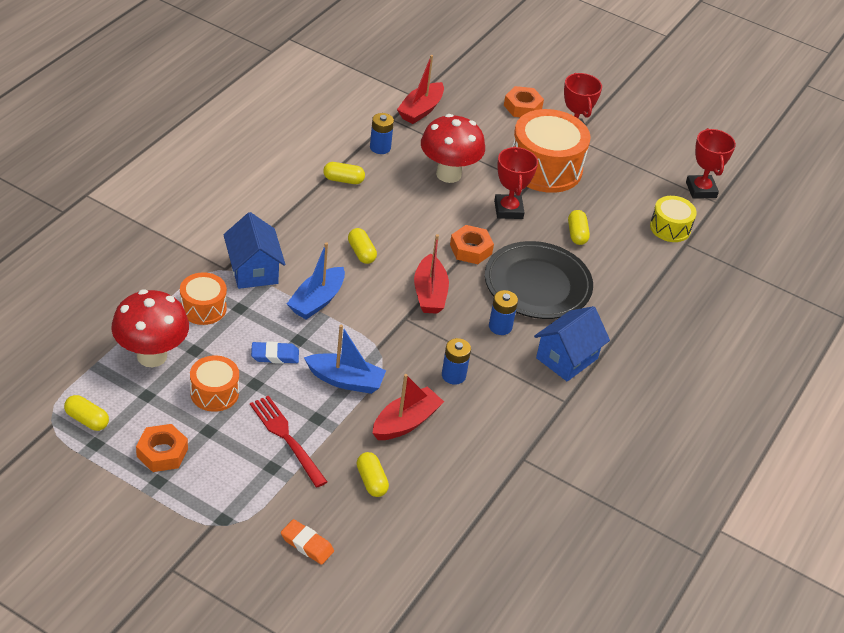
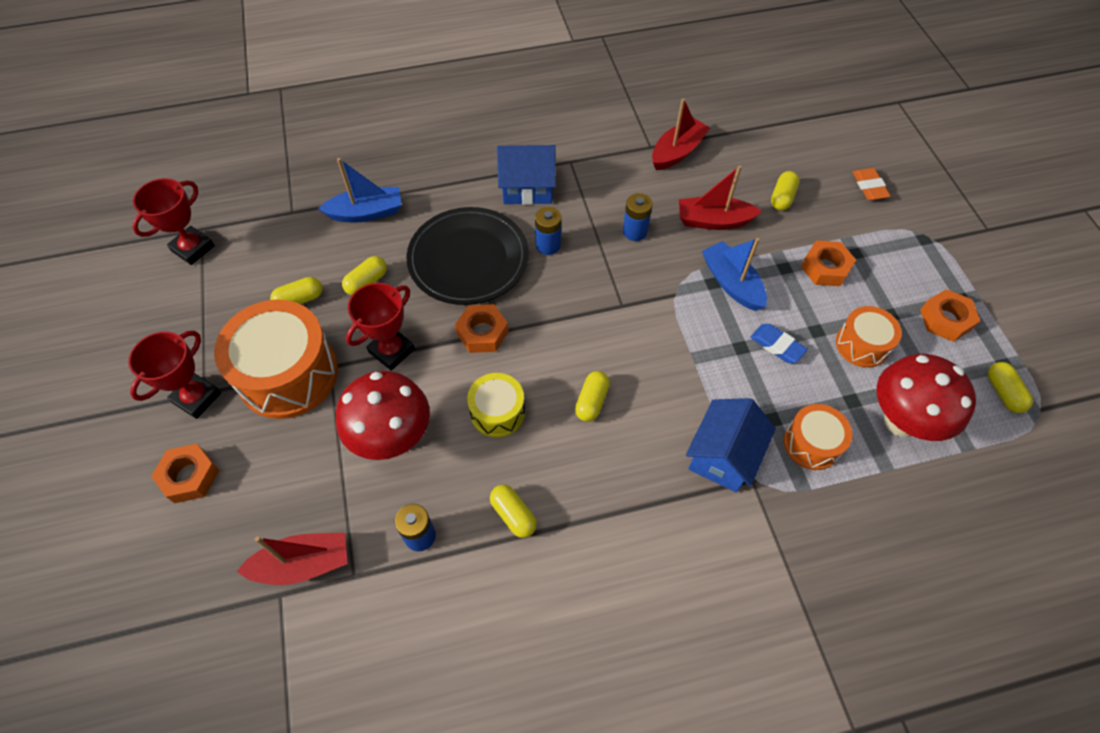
camera: 130 degrees left, 15 degrees up
red fork [250,396,327,488] -> orange nut [801,241,856,286]
blue boat [287,242,345,319] -> blue boat moved to [318,158,401,222]
red boat [414,234,449,314] -> red boat moved to [652,98,710,170]
yellow drum [650,196,697,242] -> yellow drum moved to [467,373,525,438]
none -> yellow capsule [270,277,322,304]

